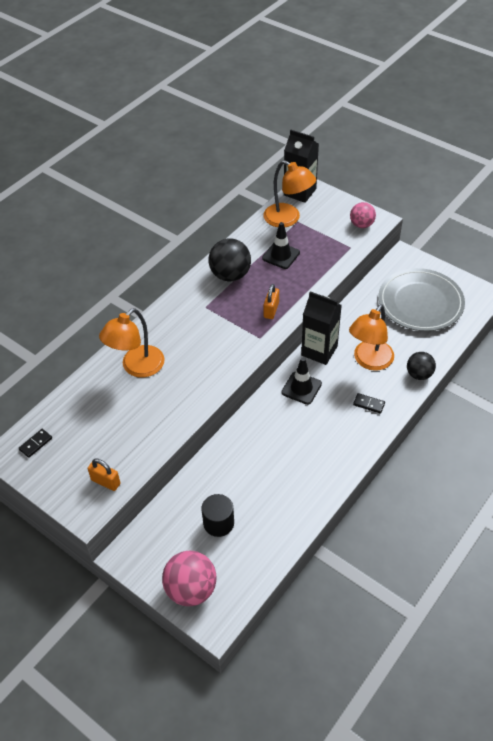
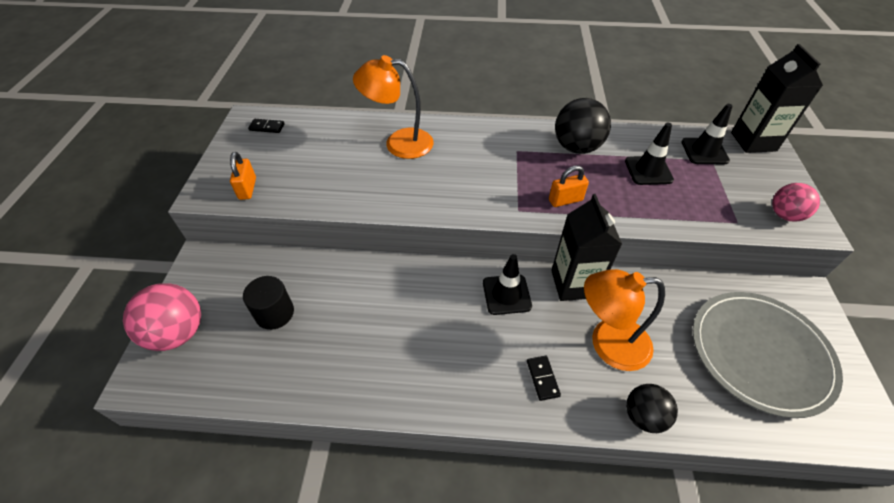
camera: 55 degrees right, 0 degrees up
orange lamp [264,160,316,227] -> black traffic cone [681,104,732,164]

